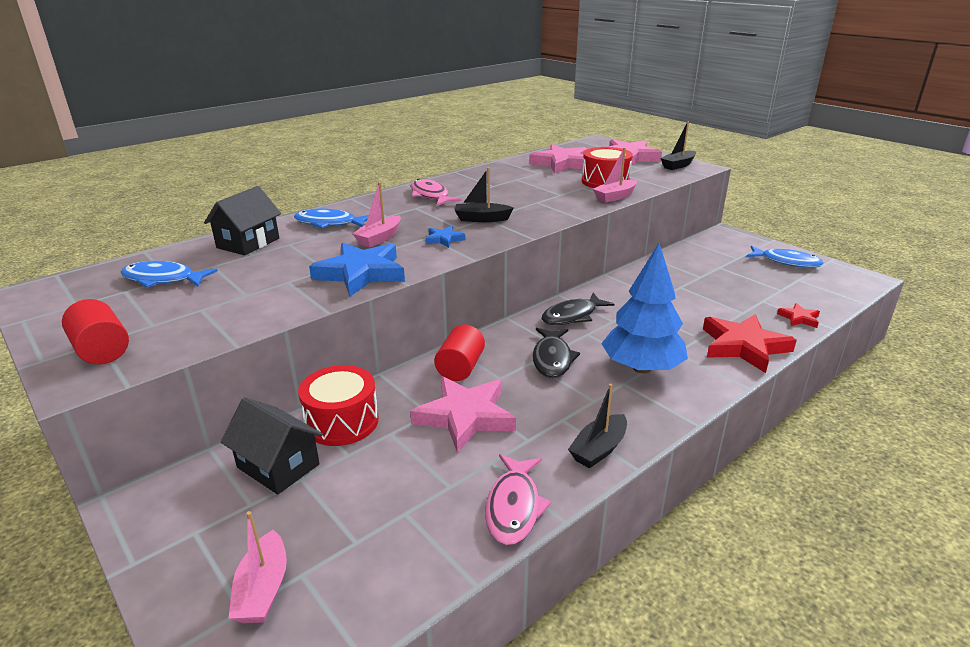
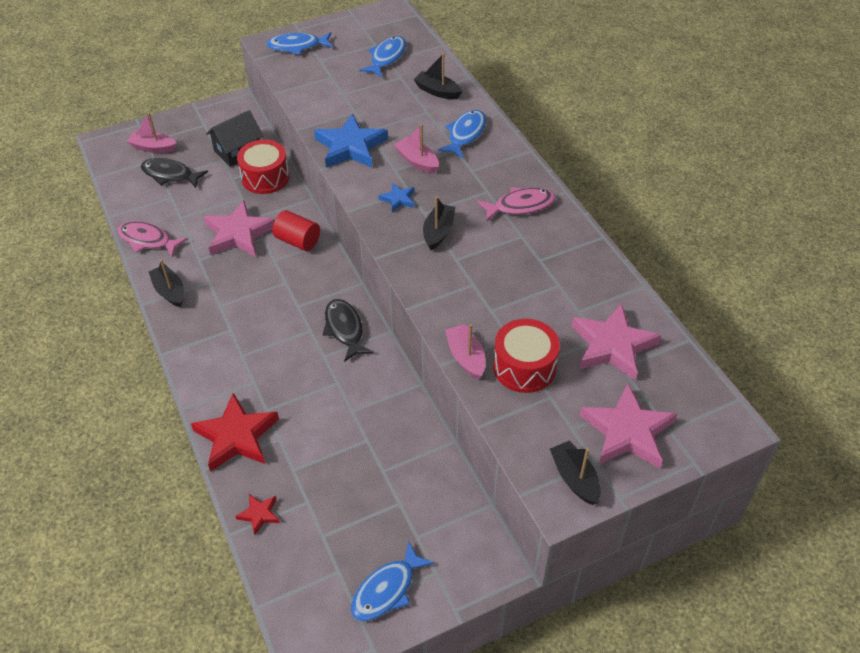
camera: 105 degrees right, 20 degrees up
red cylinder [62,299,129,364] -> blue fish [266,32,333,55]
black house [204,186,281,255] -> black boat [413,53,462,99]
black fish [533,328,580,378] -> black fish moved to [141,158,208,188]
blue tree [601,243,688,373] -> none

